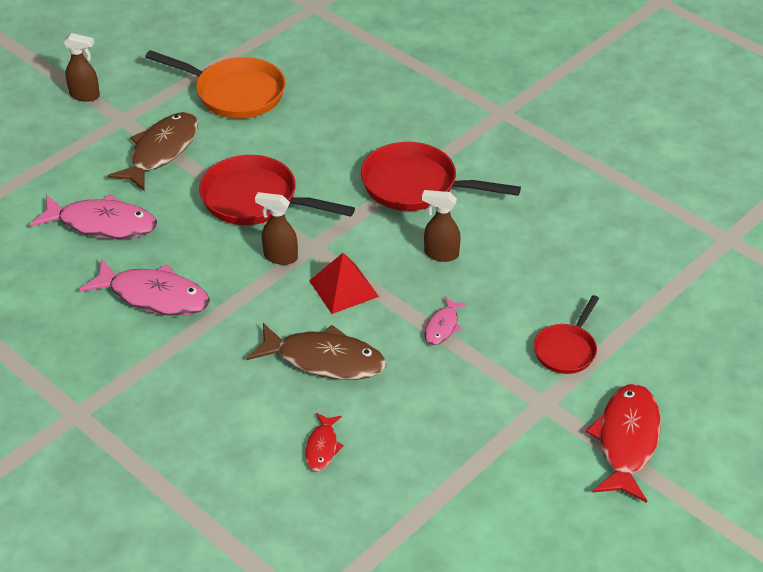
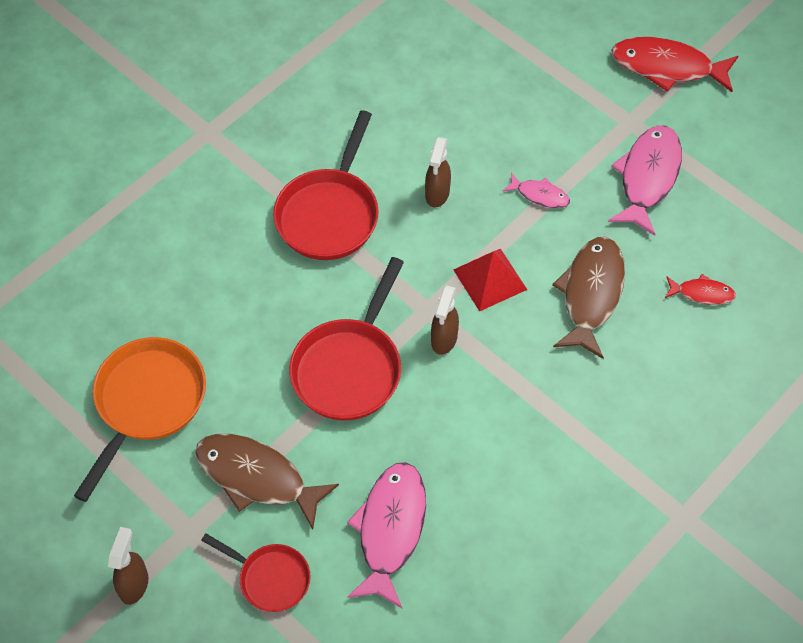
camera: 90 degrees left, 15 degrees up
pink fish [79,259,210,316] -> pink fish moved to [608,125,682,236]
red pan [534,295,599,374] -> red pan moved to [201,534,311,612]

